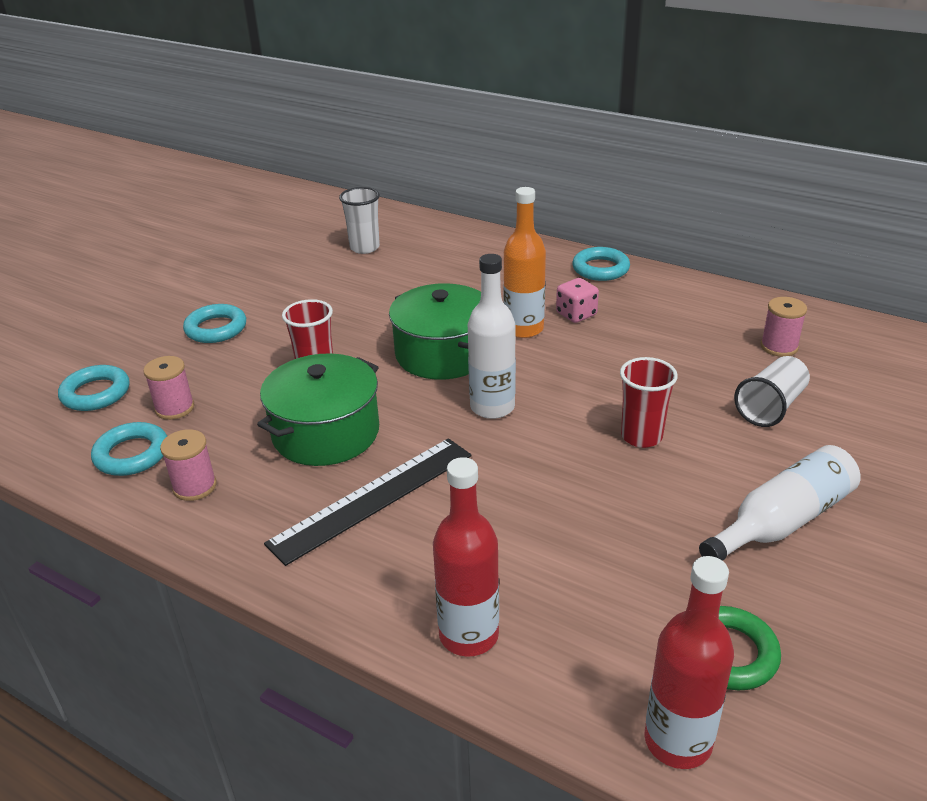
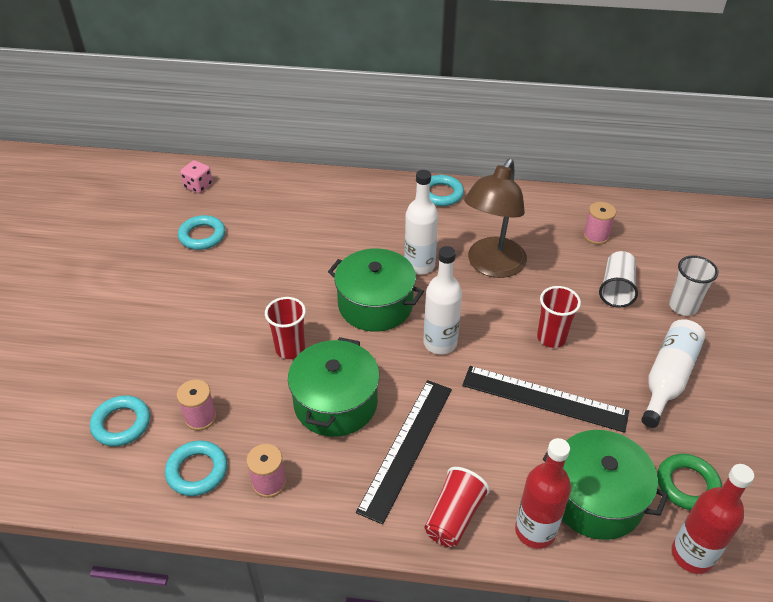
camera: 25 degrees left, 10 degrees up
turquoise ring [183,304,246,343] -> turquoise ring moved to [178,215,225,250]
white cup [339,187,380,254] -> white cup moved to [669,255,718,316]
orange bottle [503,187,546,338] -> white bottle [404,170,438,275]
pink dice [556,278,599,323] -> pink dice moved to [180,160,213,193]
none -> red cup [425,467,490,547]
none -> black ruler [462,366,629,433]
none -> brown lamp [464,159,527,278]
none -> green pot [543,430,668,540]

